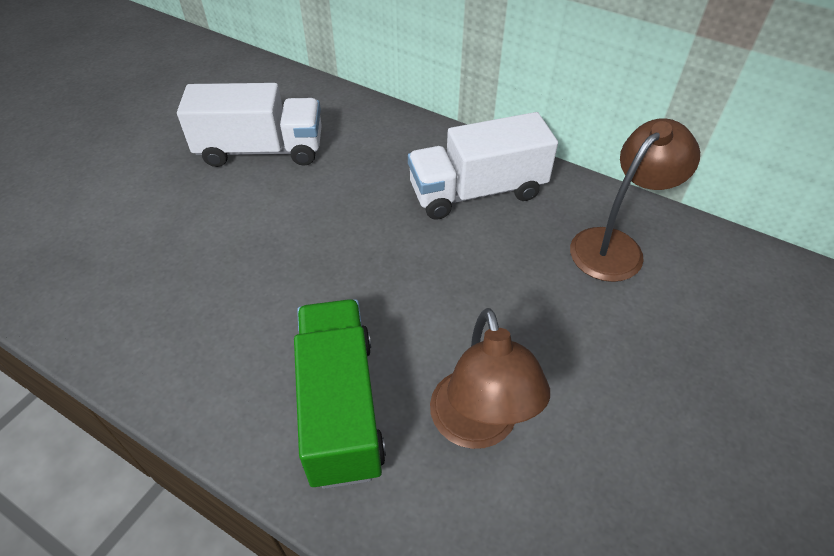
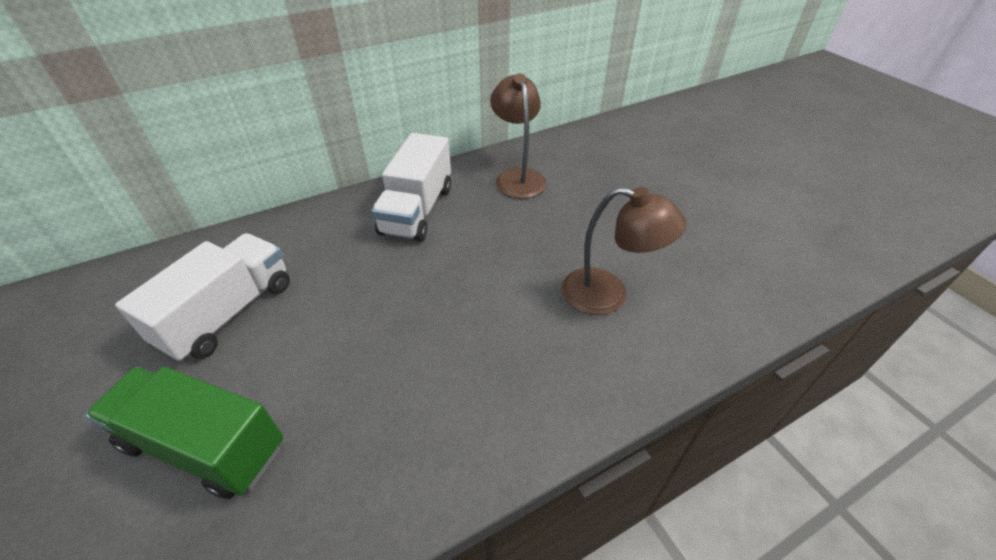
camera: 60 degrees left, 5 degrees down
green truck [294,299,386,489] -> green truck moved to [86,367,283,499]

